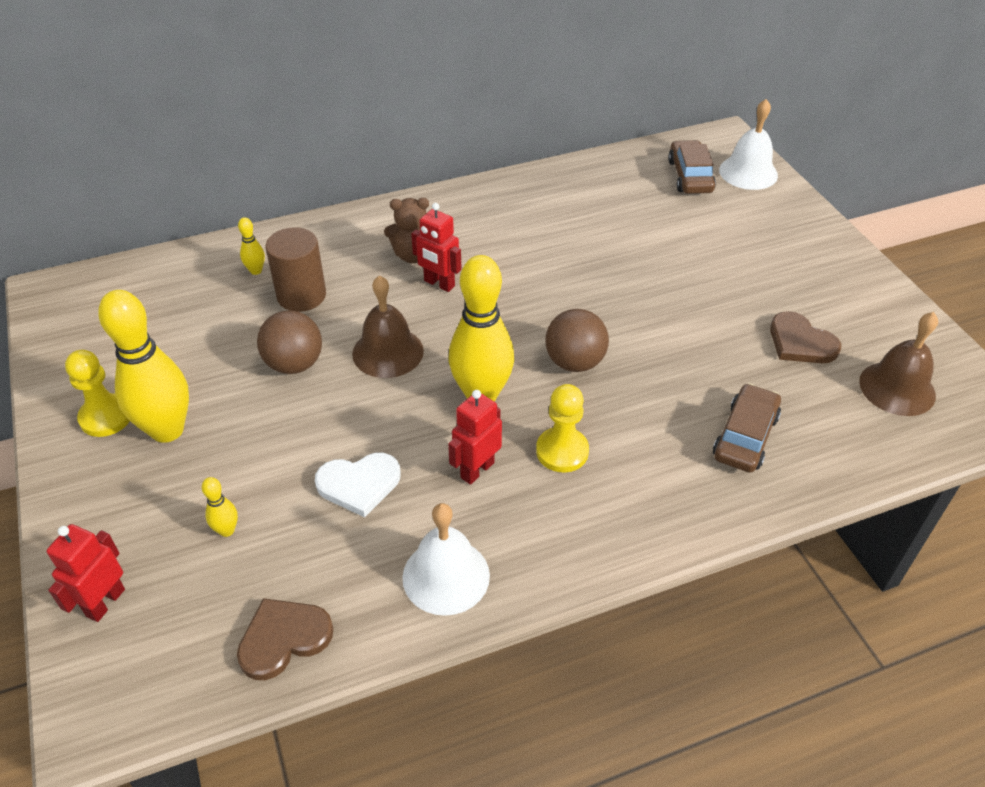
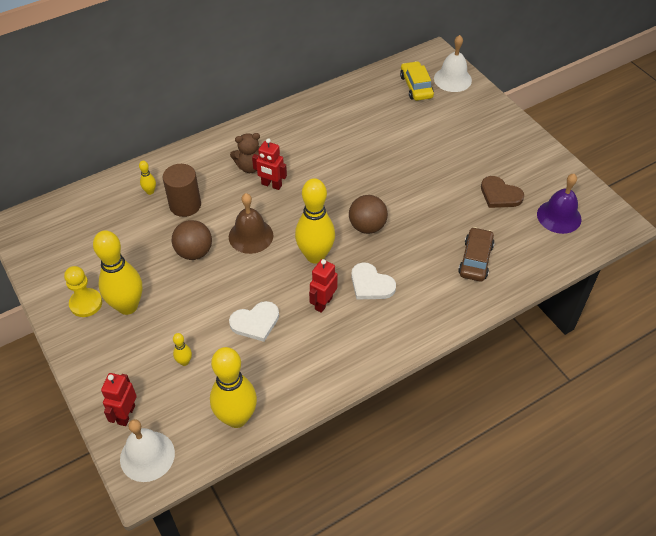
camera: 10 degrees left, 5 degrees up
brown heart [237,598,333,680] -> yellow bowling pin [210,347,257,428]
white bell [402,503,490,616] -> white bell moved to [120,419,175,482]
yellow pawn [536,384,589,472] -> white heart [351,262,396,299]
brown car [668,140,716,194] -> yellow car [400,61,434,101]
brown bell [859,312,938,416] -> purple bell [537,174,581,234]

